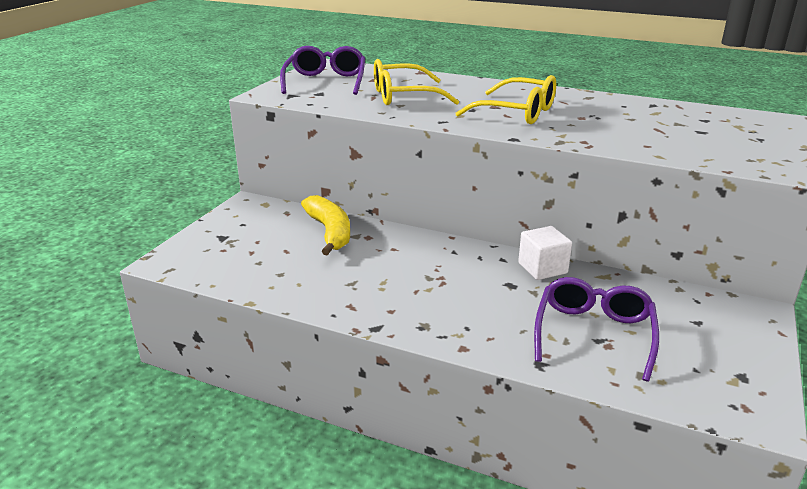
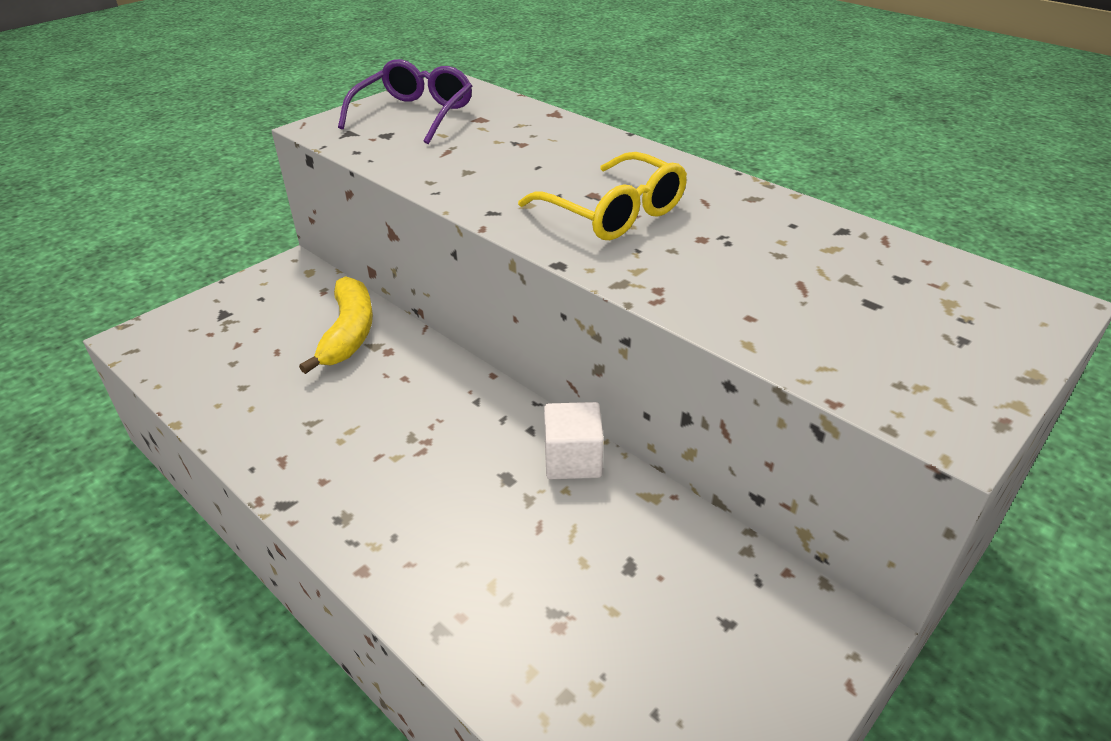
camera: 20 degrees right, 10 degrees up
yellow glasses [374,59,459,105] -> none
purple glasses [534,277,659,382] -> none

